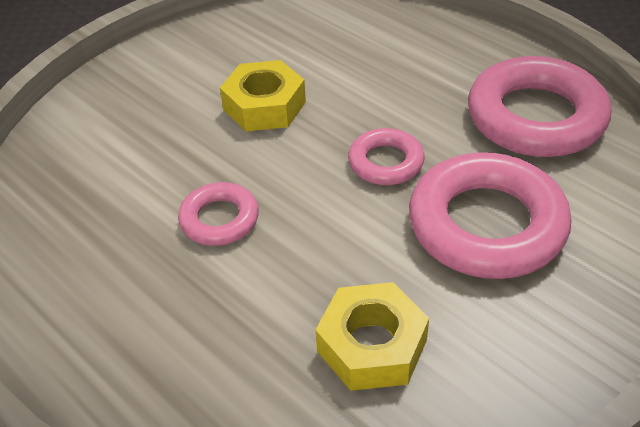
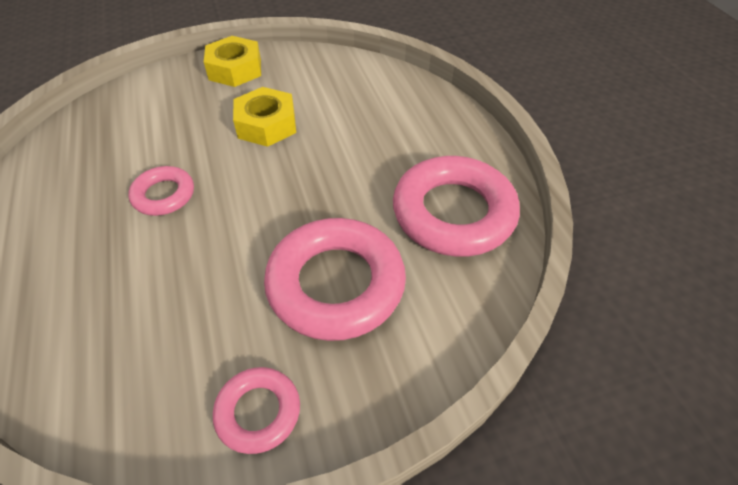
camera: 25 degrees right, 5 degrees up
yellow nut [316,282,429,391] -> yellow nut moved to [204,36,261,87]
pink ring [348,128,424,185] -> pink ring moved to [213,367,300,454]

